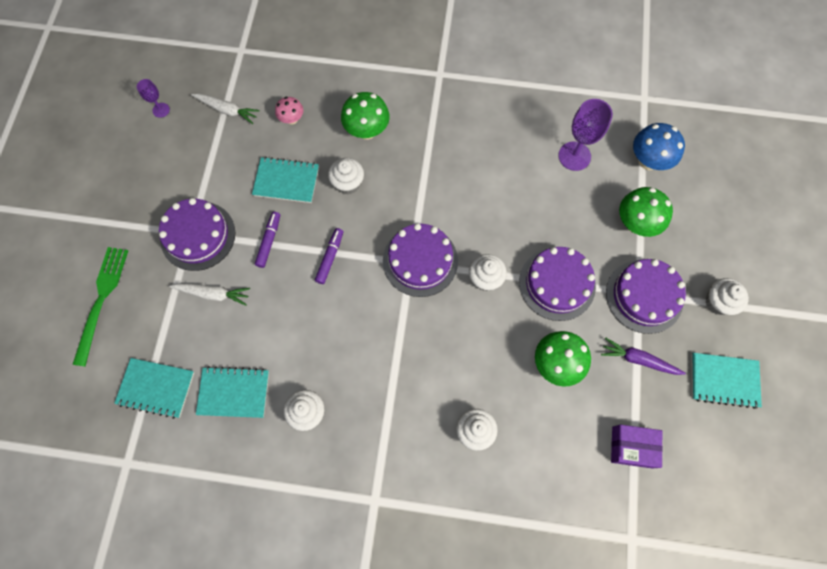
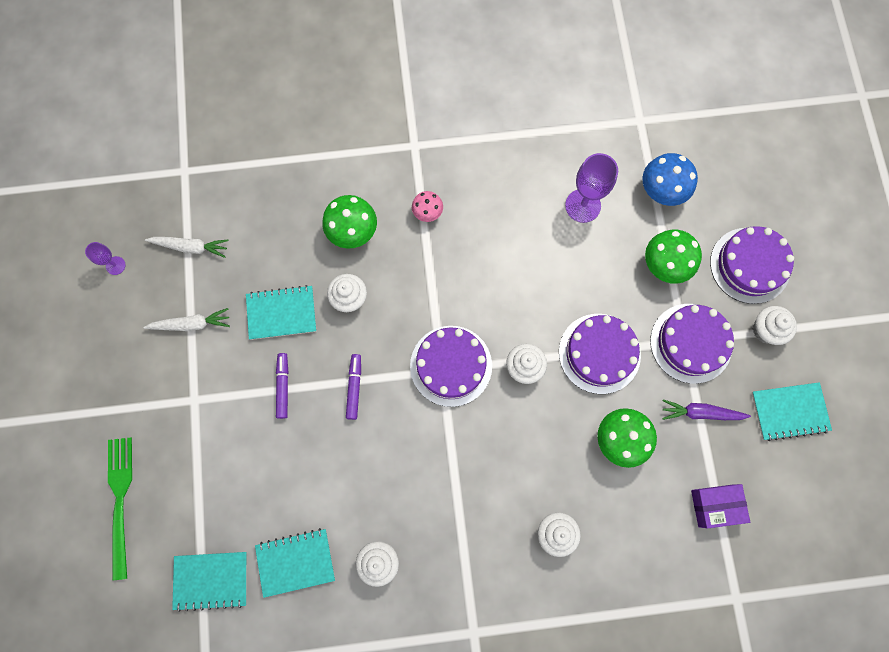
camera: 15 degrees left, 5 degrees up
purple cake [159,198,235,271] -> purple cake moved to [710,226,794,304]
white carrot [169,283,250,306] -> white carrot moved to [143,308,230,331]
pink mushroom [275,97,303,125] -> pink mushroom moved to [412,191,443,222]

